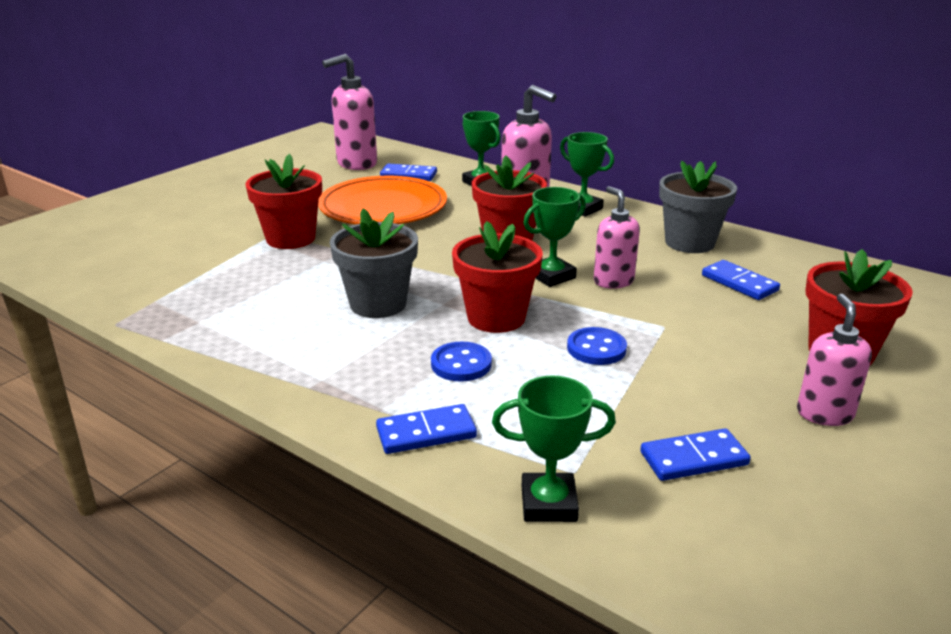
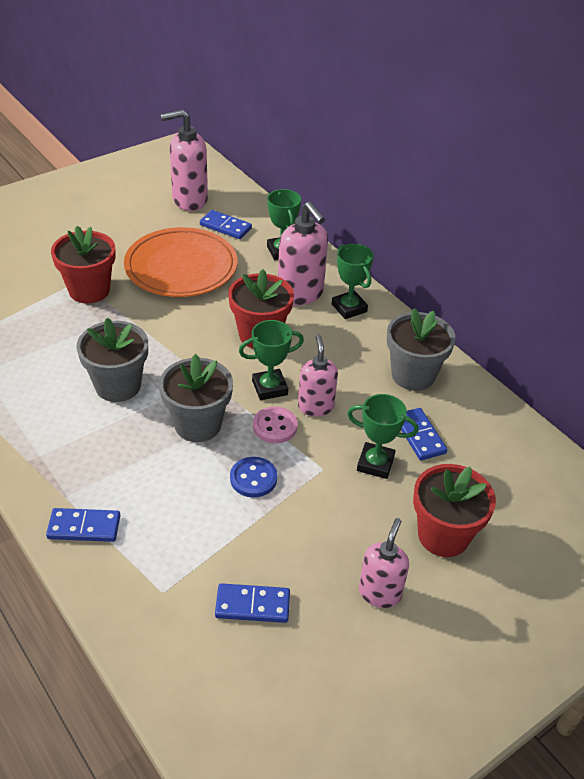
camera: 15 degrees right, 15 degrees up
blue button [431,341,492,382] -> none
red flower pot [452,221,543,333] -> grey flower pot [159,354,233,442]
green trophy [492,375,616,522] -> green trophy moved to [347,394,419,479]
none -> pink button [253,406,298,443]

